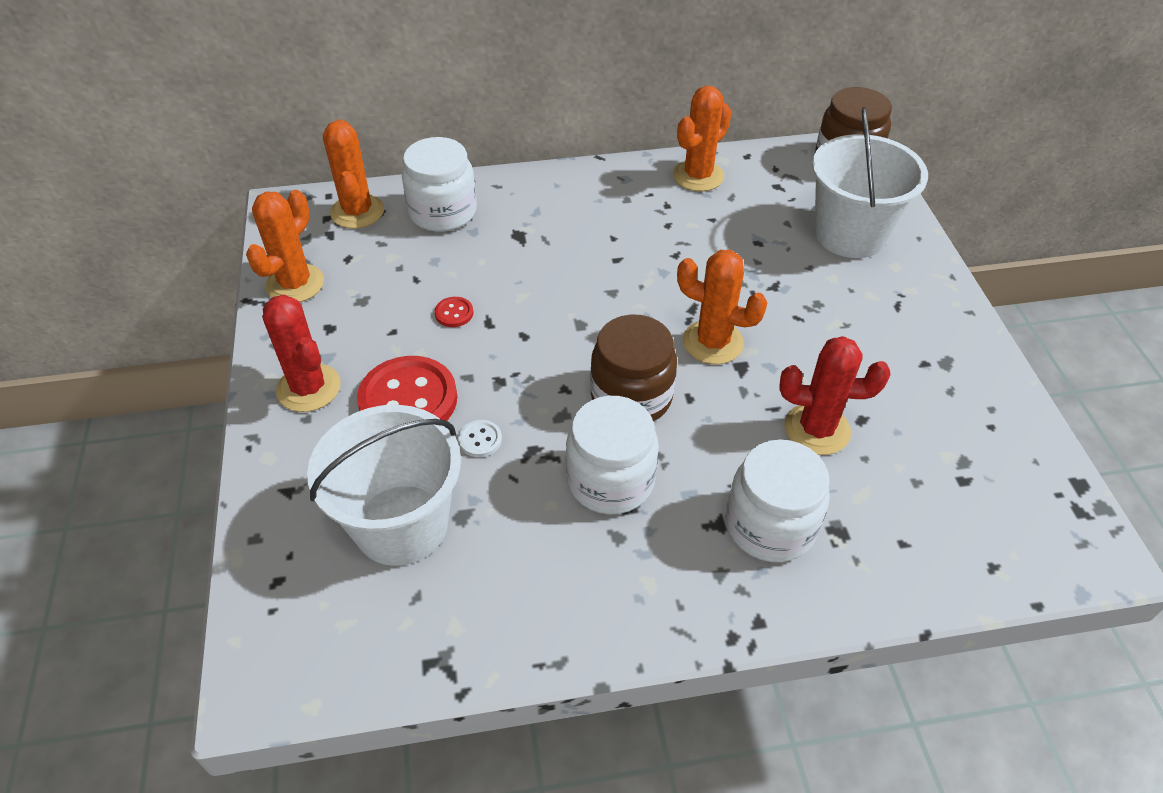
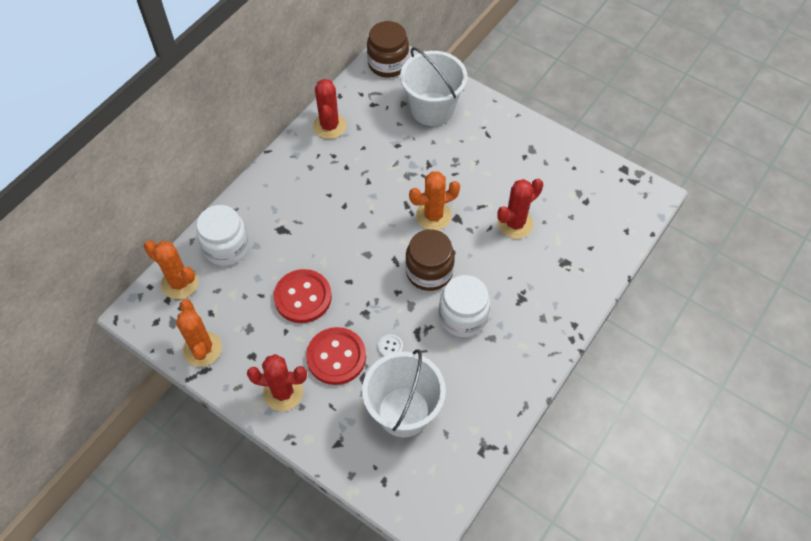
camera: 45 degrees left, 10 degrees up
red button [435,297,474,327] -> red button [274,269,332,323], size x2.35
orange cactus [673,86,732,192] -> red cactus [313,79,346,139]
white jar [726,439,830,562] -> none

